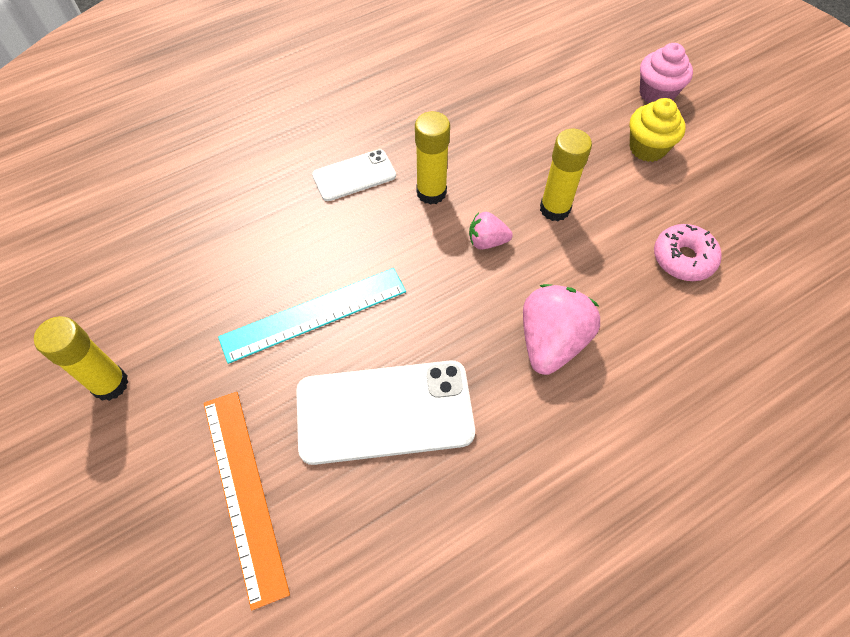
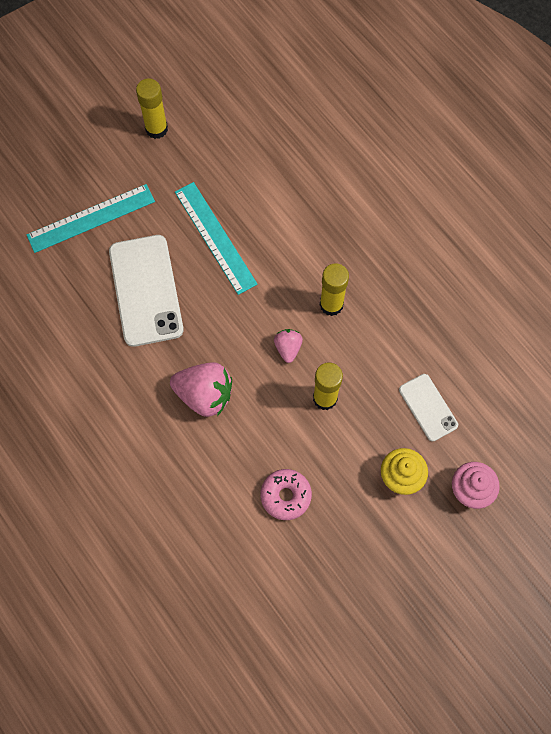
camera: 85 degrees right, 10 degrees up
orange ruler [204,392,290,610] -> turquoise ruler [26,184,155,253]
white phone [312,149,396,201] -> white phone moved to [399,374,458,441]

